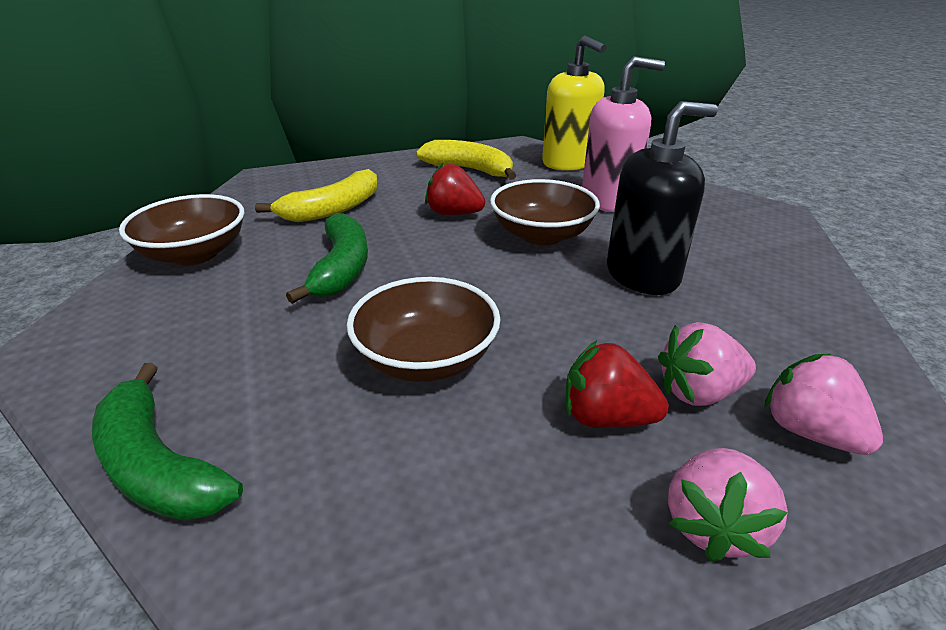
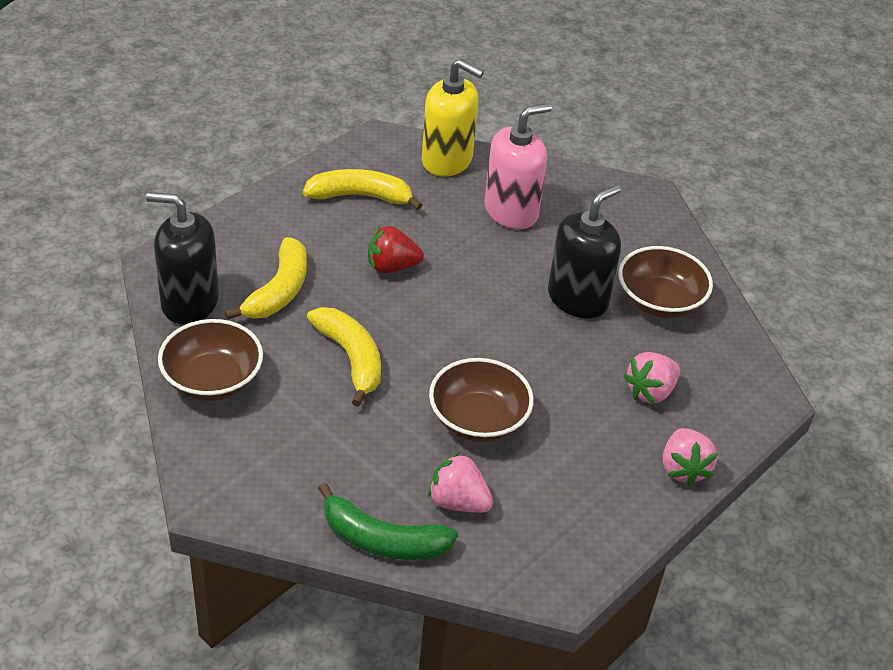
camera: 30 degrees left, 10 degrees up
green banana [286,213,368,304] -> yellow banana [307,307,381,407]
brown bowl [490,179,600,245] -> brown bowl moved to [618,246,713,318]
red strawberry [566,341,669,428] -> none
pink strawberry [764,354,883,455] -> pink strawberry moved to [428,452,493,513]
none -> black soap dispenser [146,192,219,324]

